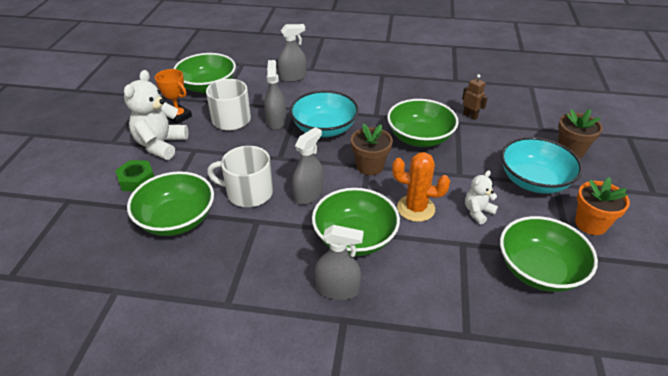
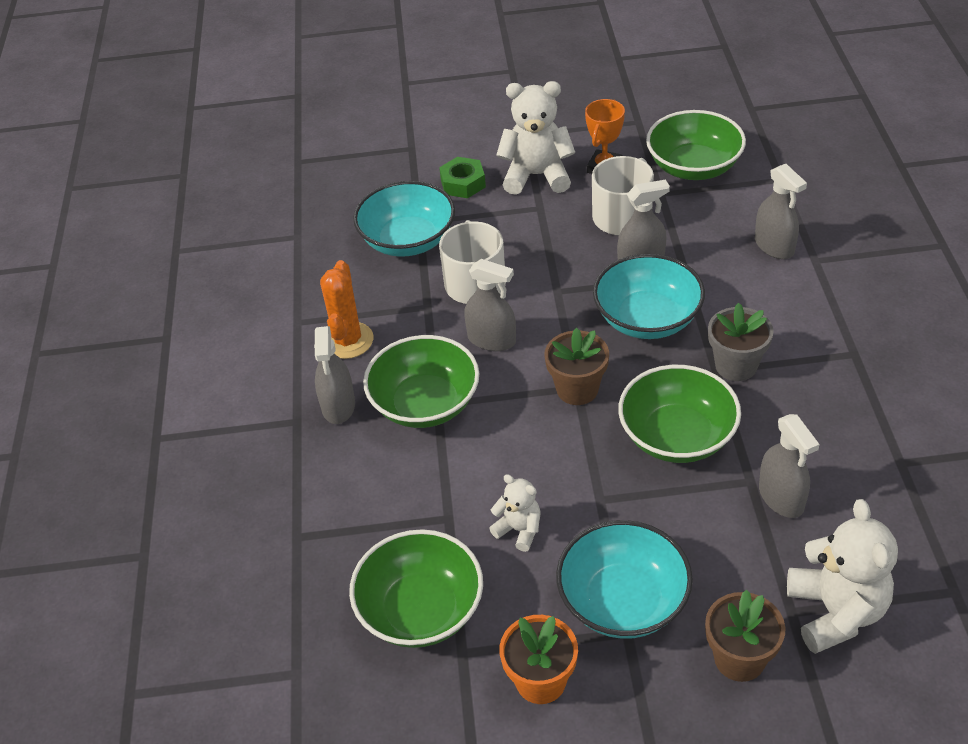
camera: 80 degrees right, 5 degrees up
green bowl [127,171,214,236] -> turquoise bowl [353,181,455,257]
orange cactus [392,152,450,222] -> orange cactus moved to [320,260,373,359]
brown robot [462,74,488,120] -> grey spray bottle [759,414,820,518]
none -> grey flower pot [708,303,774,381]
none -> white teddy bear [787,499,898,654]

